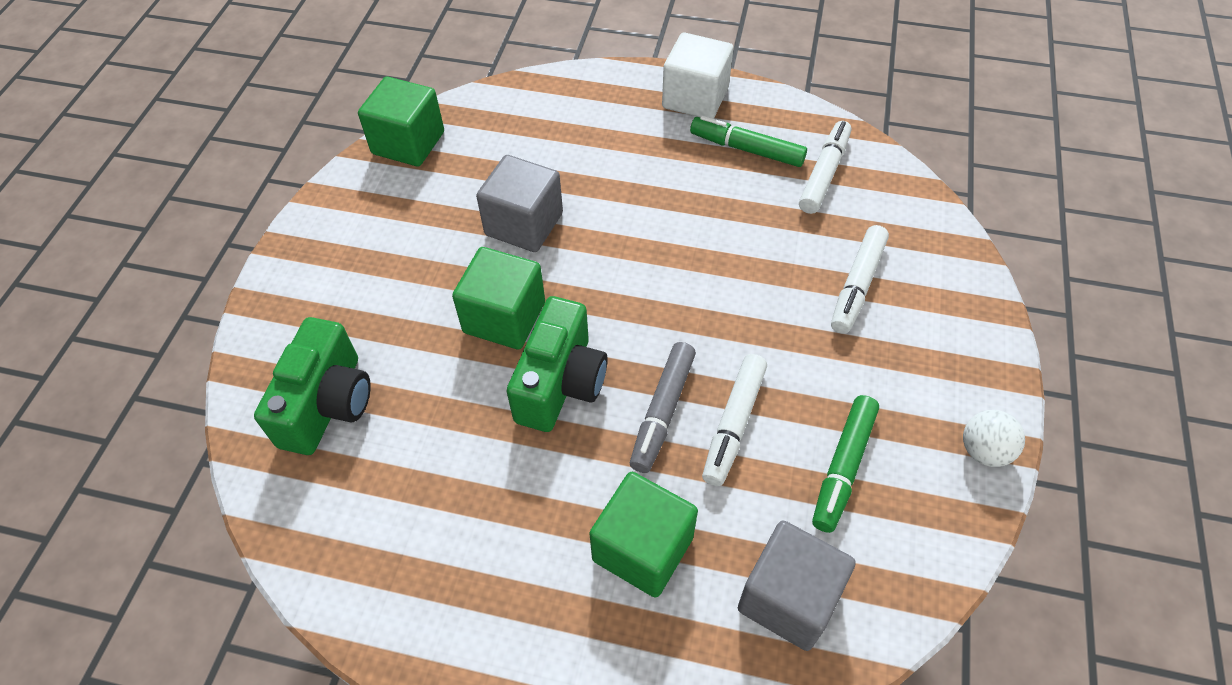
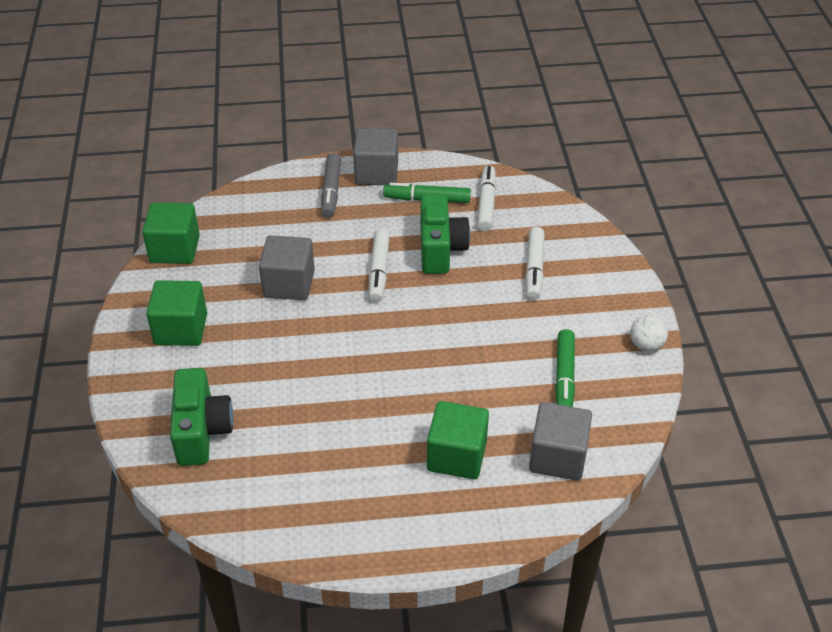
camera: 20 degrees left, 10 degrees down
green cube [452,247,545,349] -> green cube moved to [146,280,207,346]
green camera [507,296,608,432] -> green camera moved to [420,194,470,274]
grey marker [630,342,696,473] -> grey marker moved to [321,153,341,218]
white cube [662,32,733,119] -> grey cube [353,128,398,185]
white marker [702,354,767,486] -> white marker moved to [369,229,390,302]

